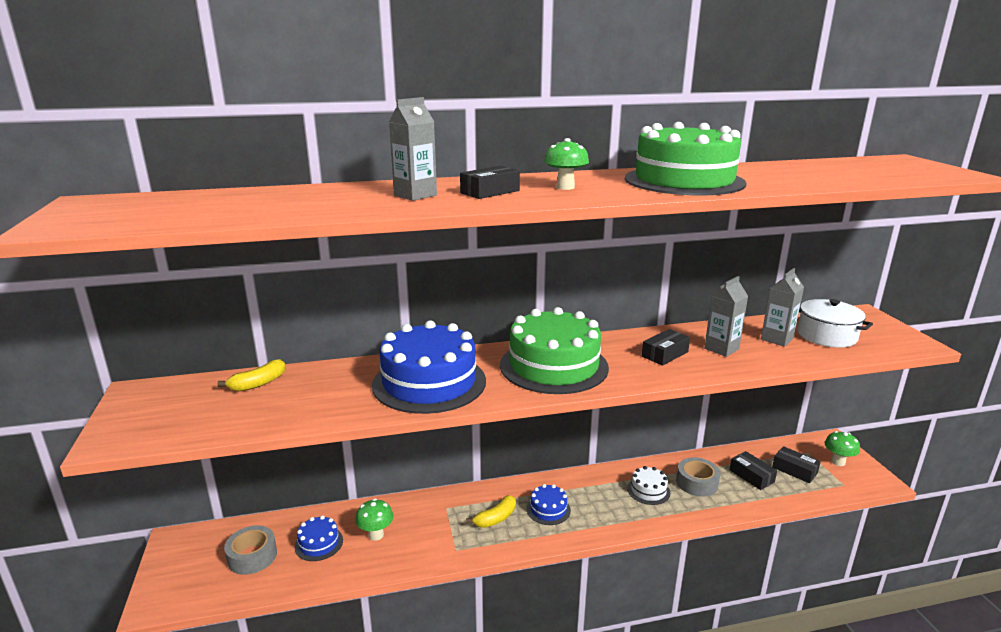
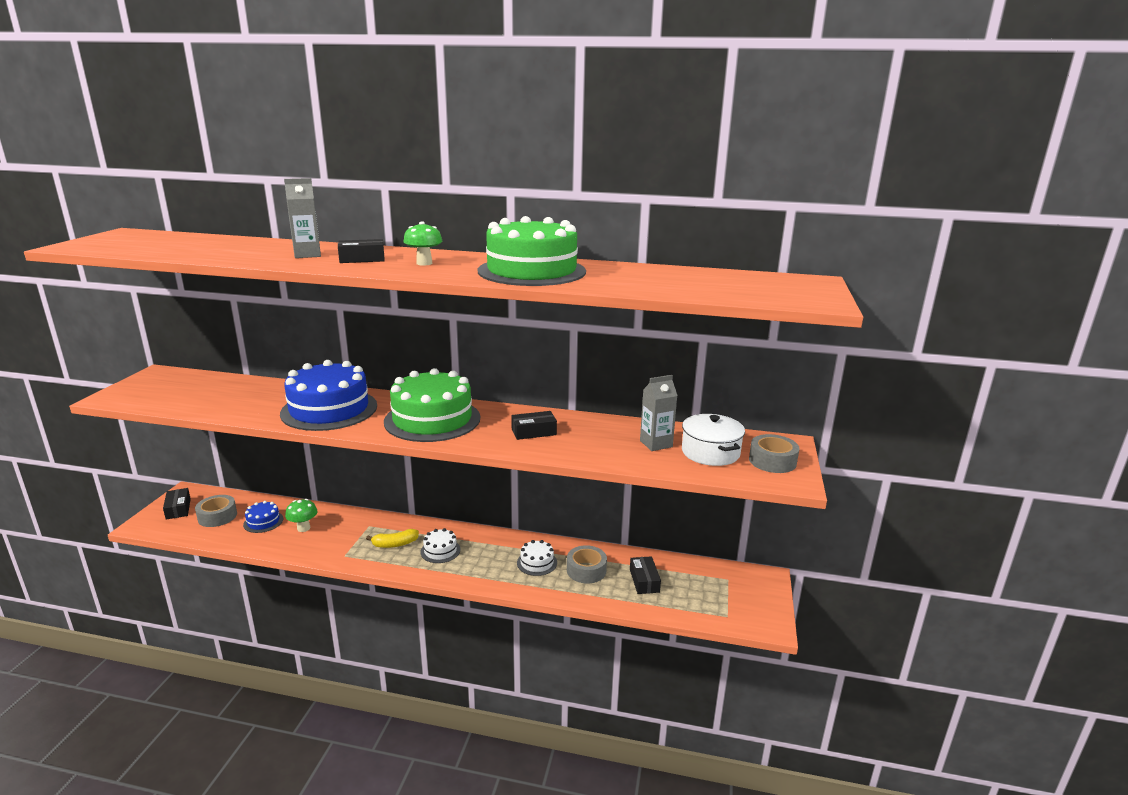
camera: 25 degrees right, 0 degrees up
yellow banana [217,359,286,392] -> none
blue cake [527,484,571,525] -> white cake [421,528,461,563]
grey carton [704,276,748,357] -> none
black box [772,446,821,483] -> black box moved to [163,488,191,520]
green mushroom [825,431,860,466] -> none
none -> grey tape [749,434,800,473]

